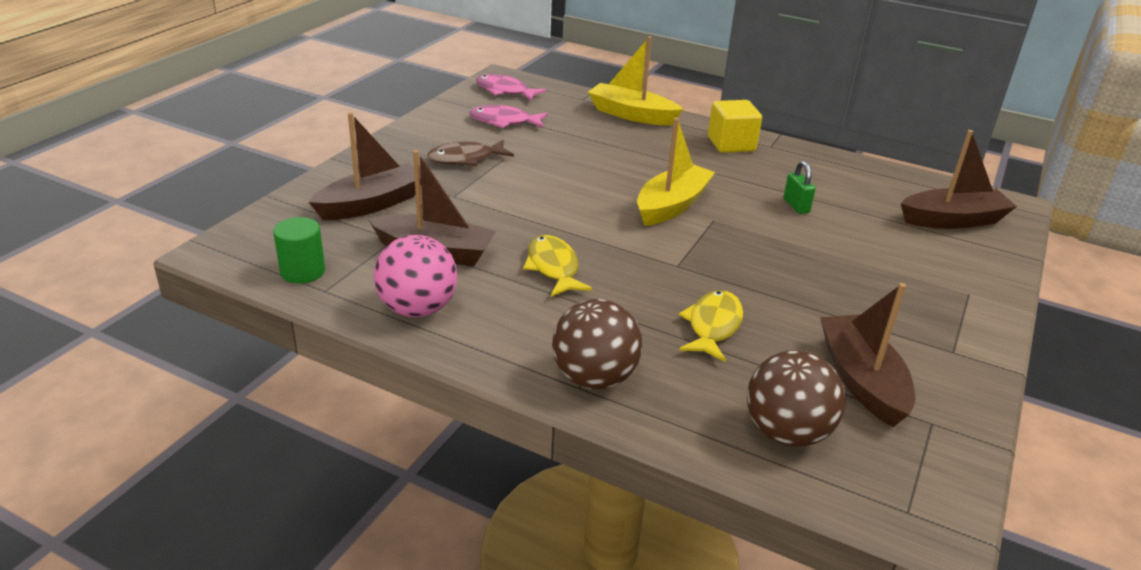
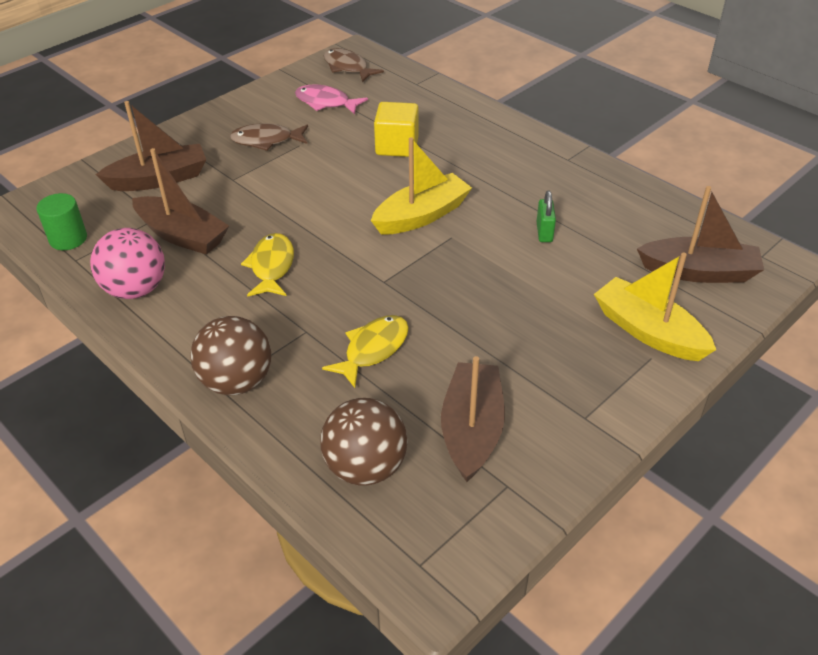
camera: 20 degrees right, 10 degrees up
pink fish [476,74,547,101] -> brown fish [324,48,384,83]
yellow boat [588,36,683,125] -> yellow boat moved to [594,253,716,361]
yellow cube [708,100,762,153] -> yellow cube moved to [374,102,419,157]

